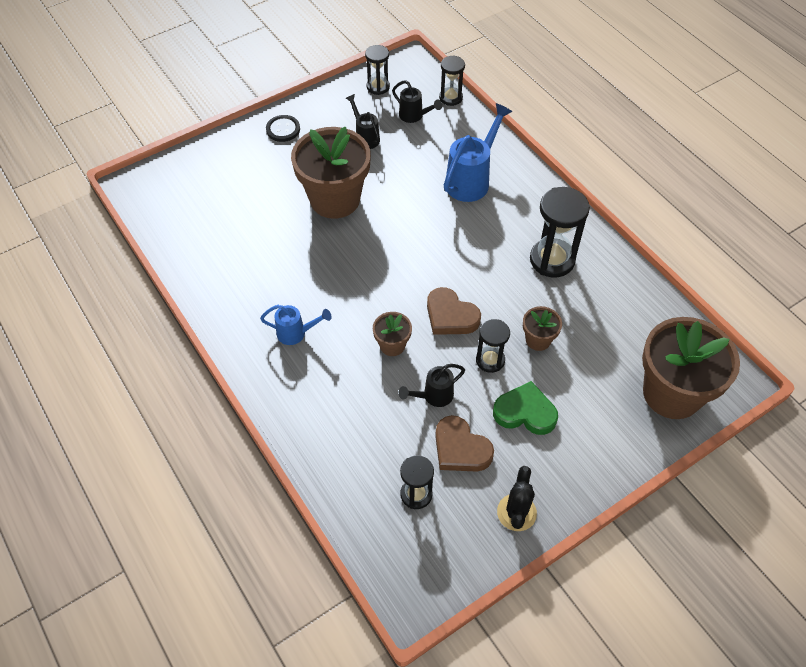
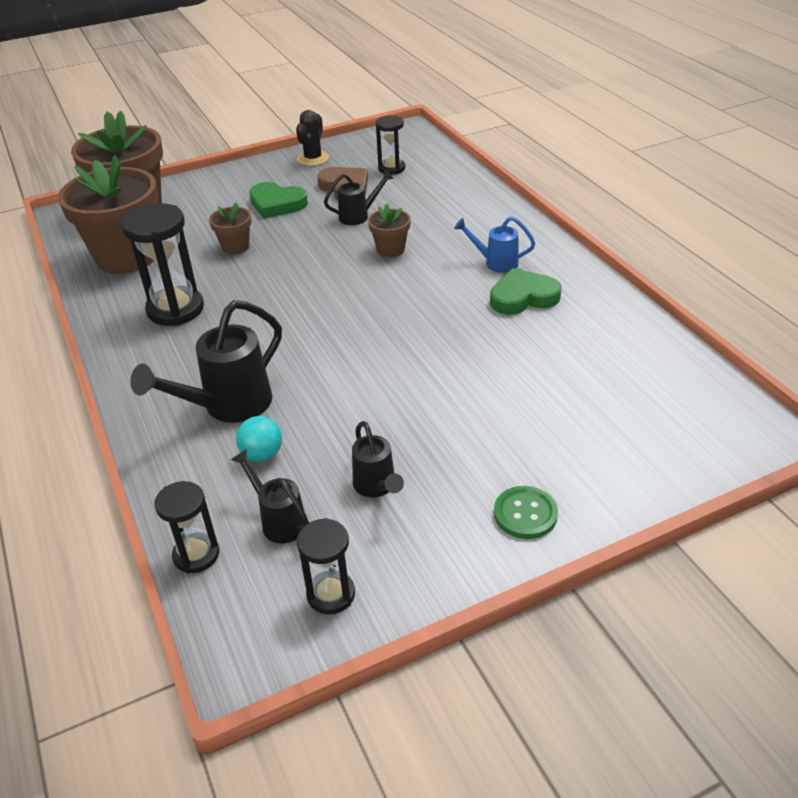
camera: 170 degrees left, 15 degrees down
black button [266,115,300,142] -> green button [494,486,558,539]
brown flower pot [291,127,371,219] -> brown flower pot moved to [58,155,158,274]
brown heart [427,287,481,335] -> none
blue watering can [444,103,513,202] -> black watering can [130,300,282,423]
black hourglass [476,319,510,373] -> none
none -> turquoise ball [236,416,282,462]
none -> green heart [490,268,562,315]

